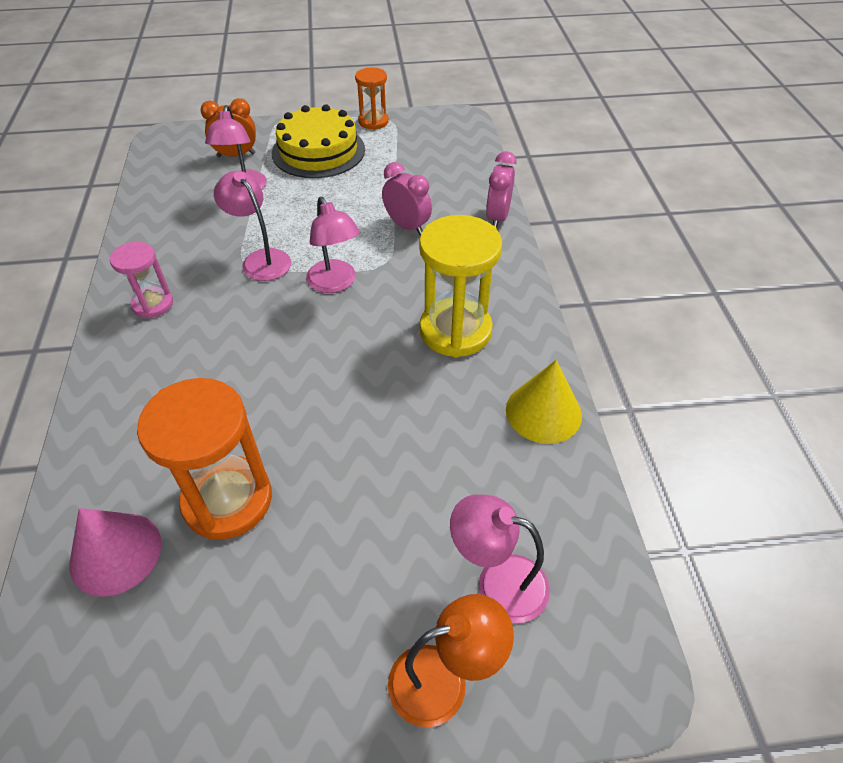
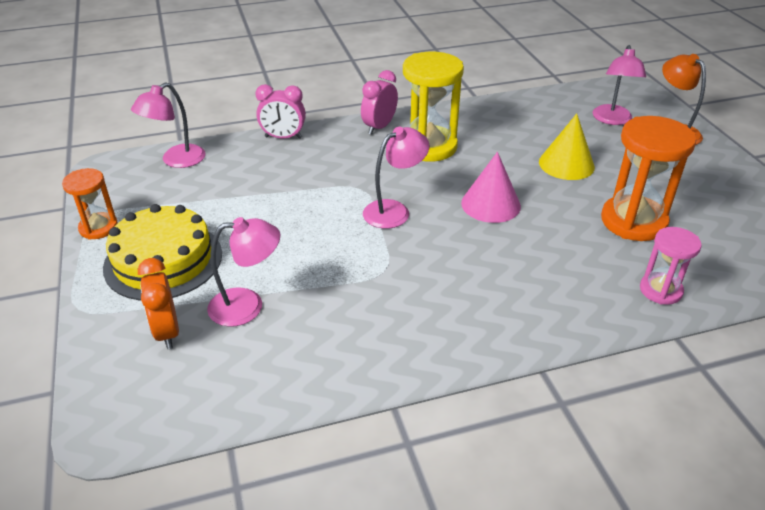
camera: 100 degrees left, 10 degrees down
pink cone [69,508,162,597] -> pink cone moved to [461,152,521,223]
pink hourglass [110,242,173,319] -> pink hourglass moved to [640,227,702,305]
pink lamp [214,171,291,281] -> pink lamp moved to [131,82,206,168]
pink clock [382,162,432,235] -> pink clock moved to [361,70,398,134]
yellow cone [506,360,582,444] -> yellow cone moved to [539,114,595,180]

